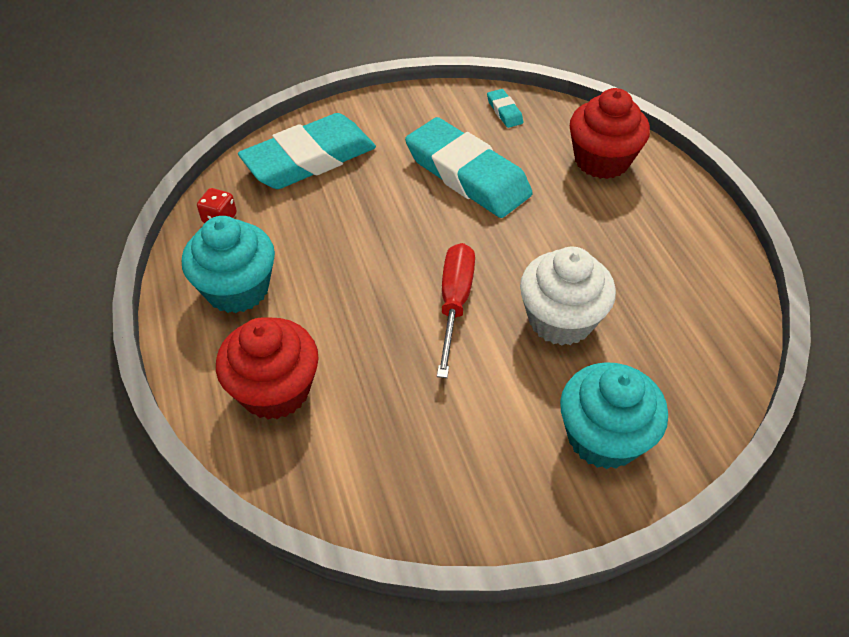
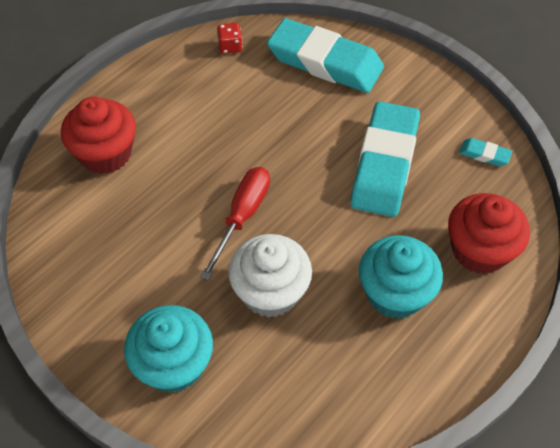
camera: 60 degrees right, 5 degrees up
turquoise cupcake [182,216,275,313] -> turquoise cupcake moved to [359,235,443,319]
red screwdriver [437,243,475,378] -> red screwdriver turned 45 degrees counterclockwise [200,167,270,280]
turquoise eraser [487,89,523,128] -> turquoise eraser turned 75 degrees clockwise [459,138,512,166]

